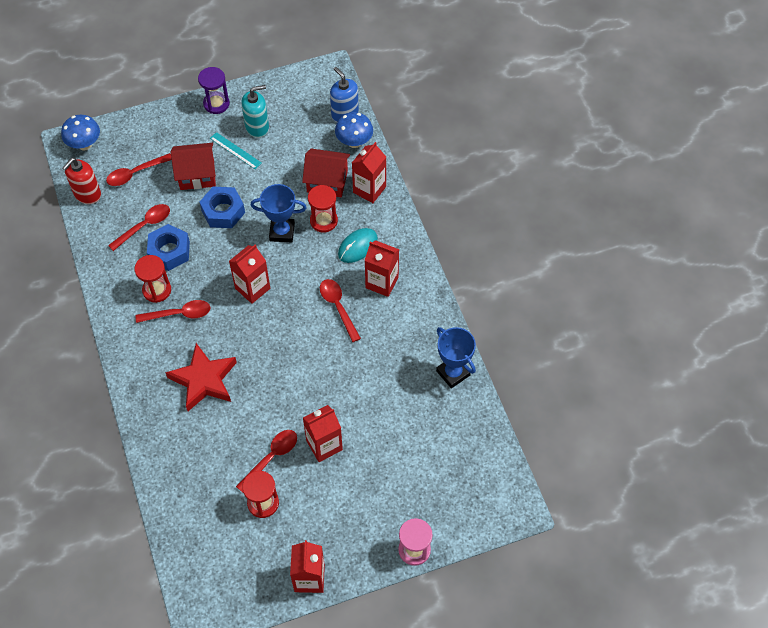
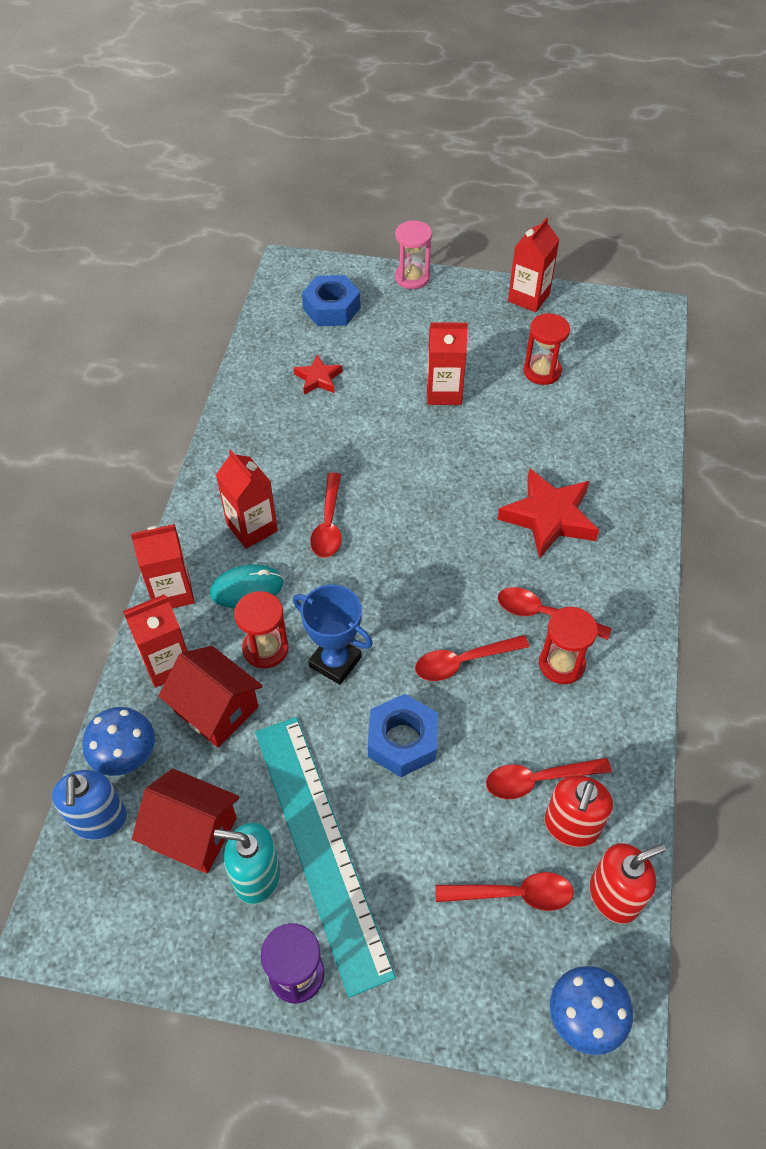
camera: 150 degrees left, 5 degrees down
blue nut [147,224,190,271] -> blue nut moved to [302,275,361,326]
red house [171,143,216,190] -> red house moved to [132,768,239,874]
turquoise ruler [210,132,261,169] -> turquoise ruler [255,717,396,998], size x2.44
red carton [229,245,270,304] -> red carton moved to [131,524,195,609]
red spoon [236,430,297,492] -> red spoon moved to [415,635,529,681]
blue trophy [436,327,476,388] -> none
none -> red star [294,354,342,394]
none -> red soap dispenser [544,775,613,847]

